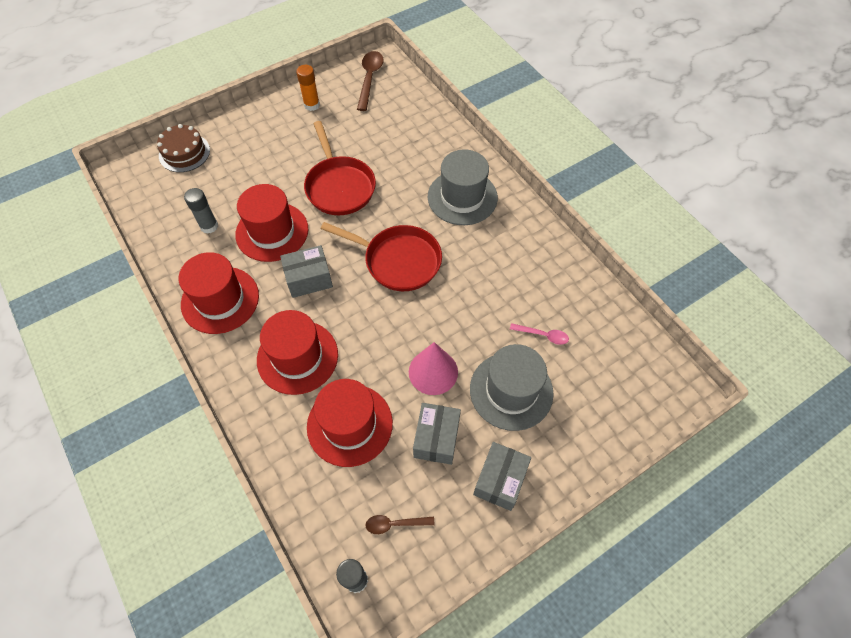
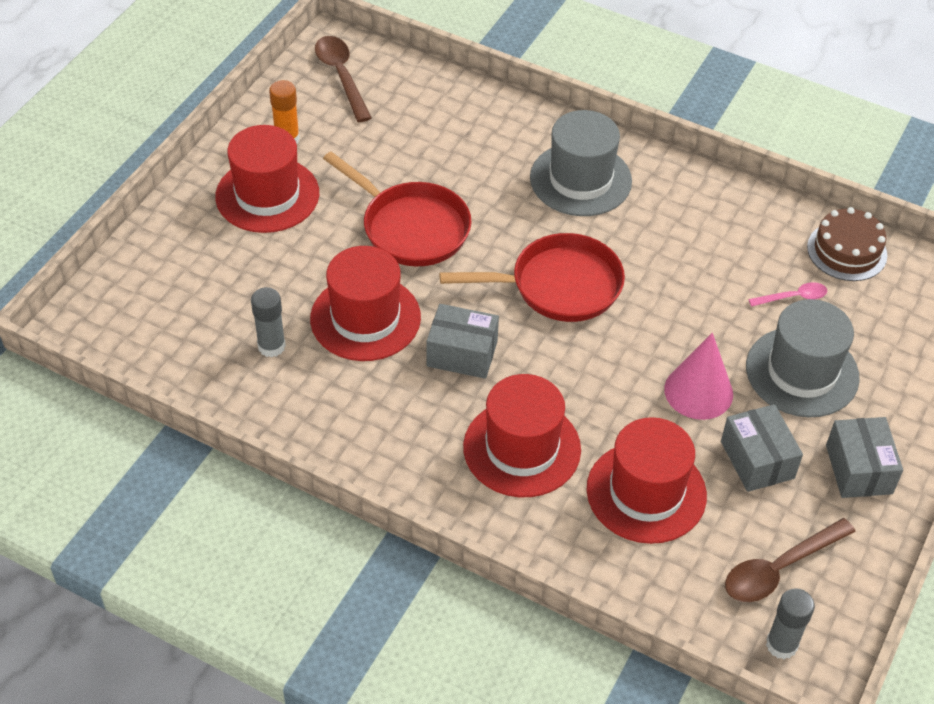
camera: 30 degrees left, 10 degrees down
brown cake [157,124,210,172] -> brown cake moved to [807,207,887,281]
red hat [179,252,259,334] -> red hat moved to [215,125,319,233]
grey box [280,245,333,298] -> grey box turned 60 degrees clockwise [427,304,499,379]
brown spoon [365,515,435,534] -> brown spoon [725,518,856,602], size x1.73

